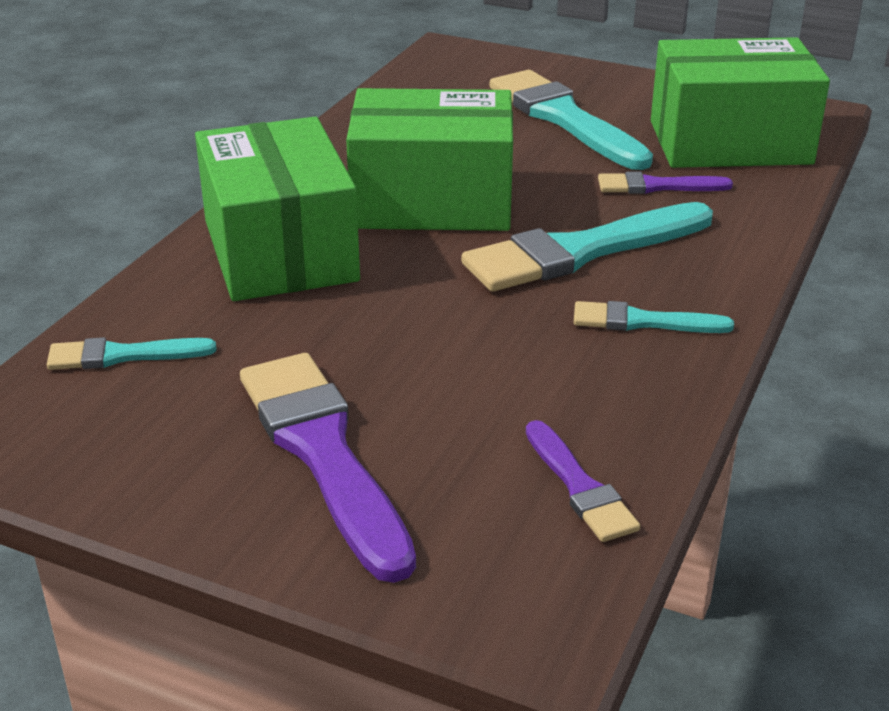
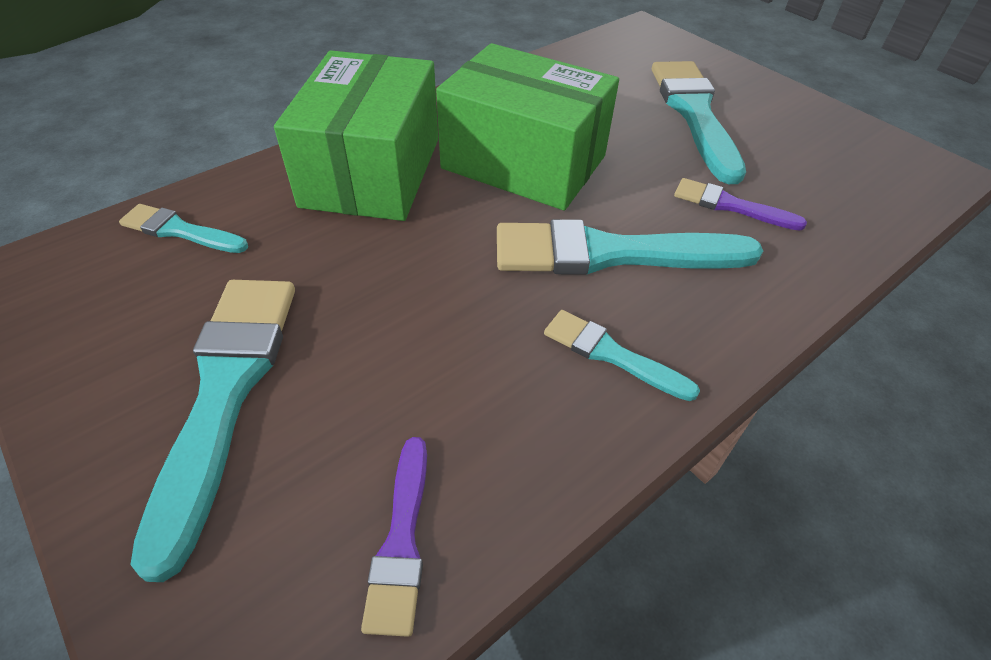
camera: 25 degrees right, 15 degrees up
purple brush [240,353,416,583] -> turquoise brush [131,280,295,582]
green box [651,37,830,168] -> none

